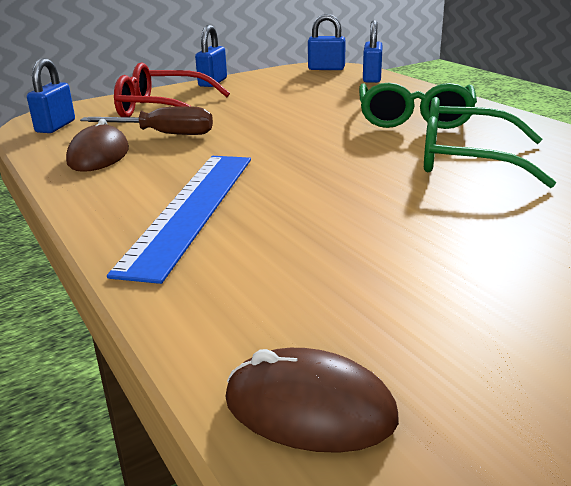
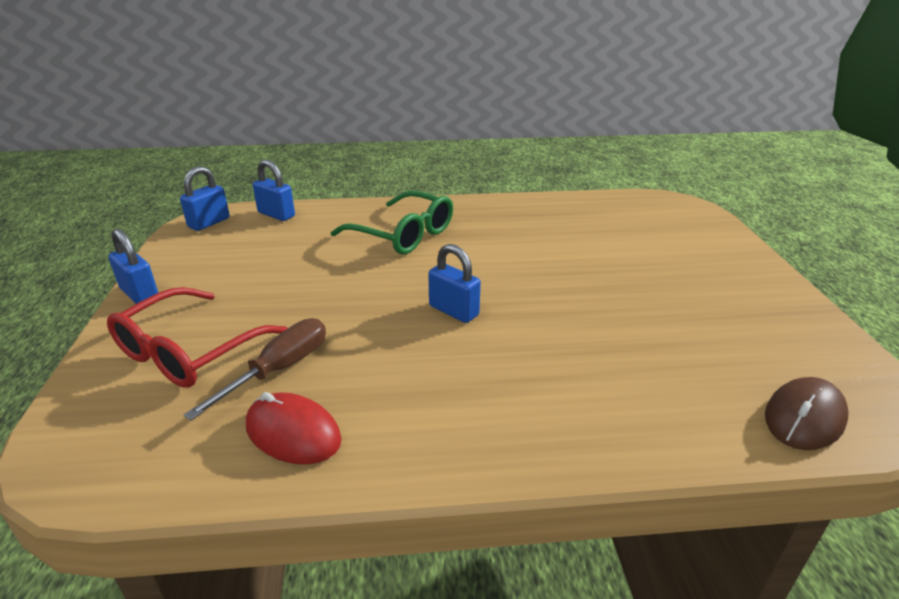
camera: 65 degrees left, 5 degrees up
blue padlock [27,58,75,133] -> blue padlock moved to [428,244,481,323]
brown mouse [66,119,129,172] -> red mouse [246,392,342,465]
blue ruler [107,156,251,284] -> none
green glasses [424,97,556,188] -> none

